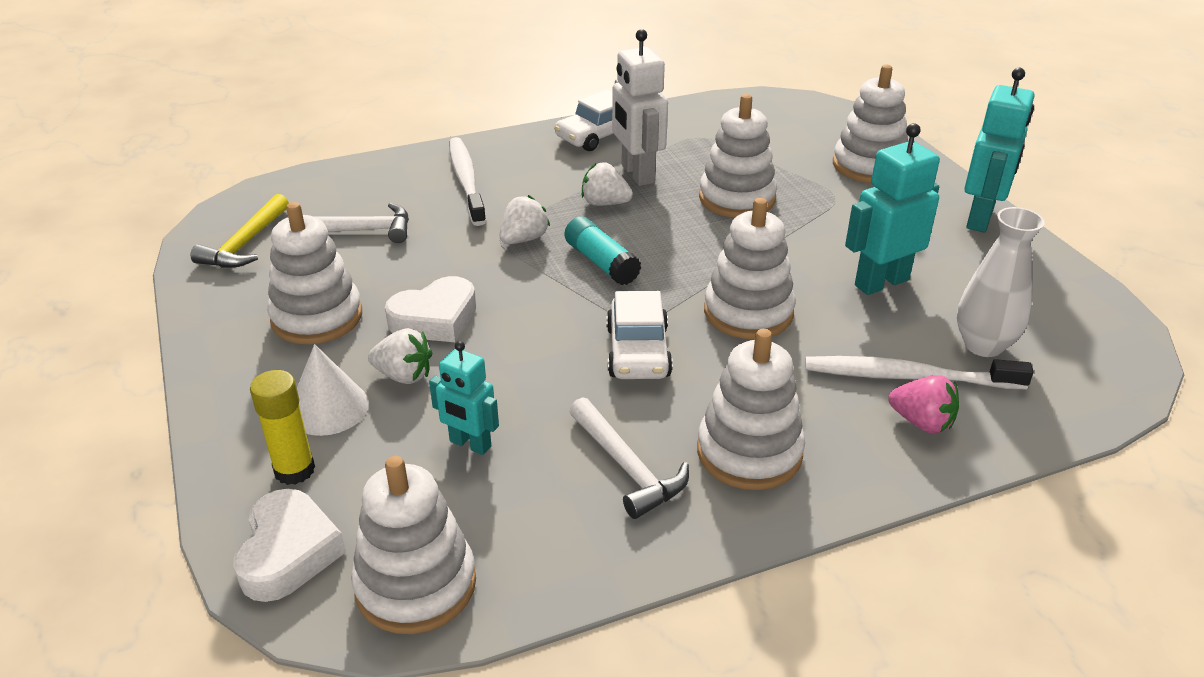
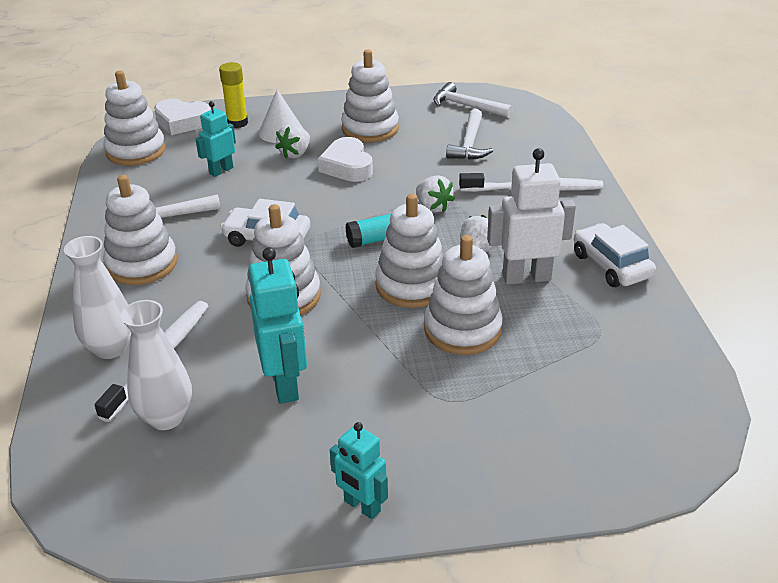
camera: 105 degrees right, 0 degrees up
yellow hammer [191,194,289,268] -> white hammer [433,82,513,118]
white stacking toy [833,64,908,183] -> white stacking toy moved to [375,194,444,308]
pink strawberry [888,375,959,434] -> white vase [64,236,131,359]
turquoise robot [964,68,1035,232] -> turquoise robot [330,422,388,519], size x0.62

